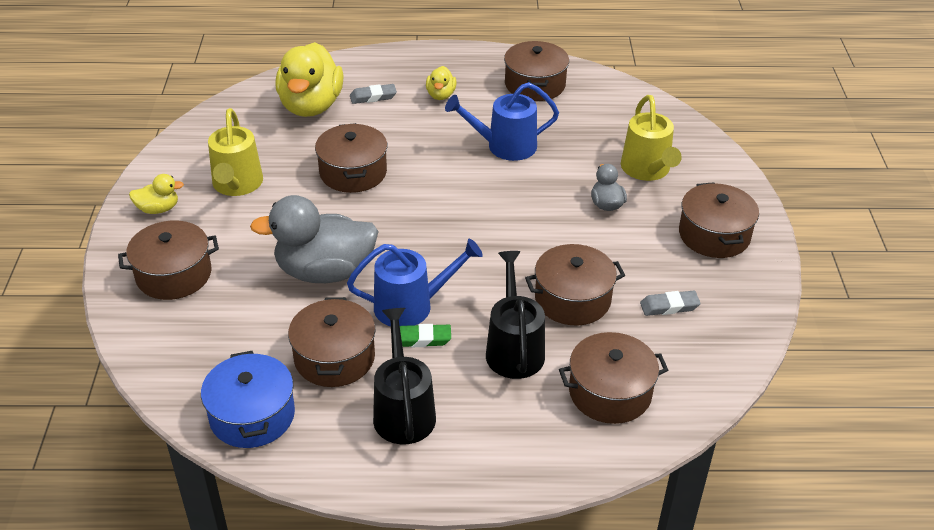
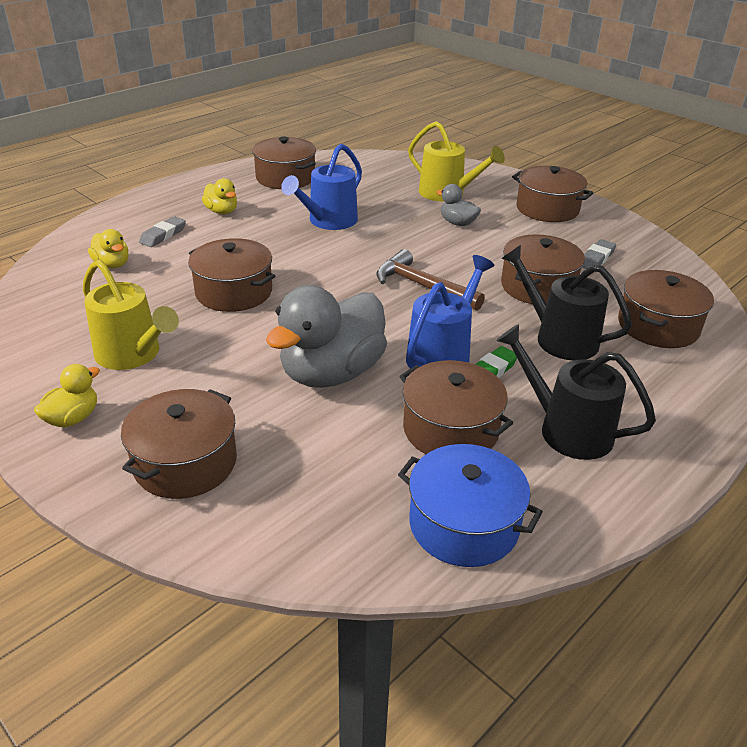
camera: 45 degrees left, 5 degrees down
yellow duck [275,42,344,117] -> yellow duck [88,229,128,269], size x0.47
none -> brown hammer [377,249,485,311]

